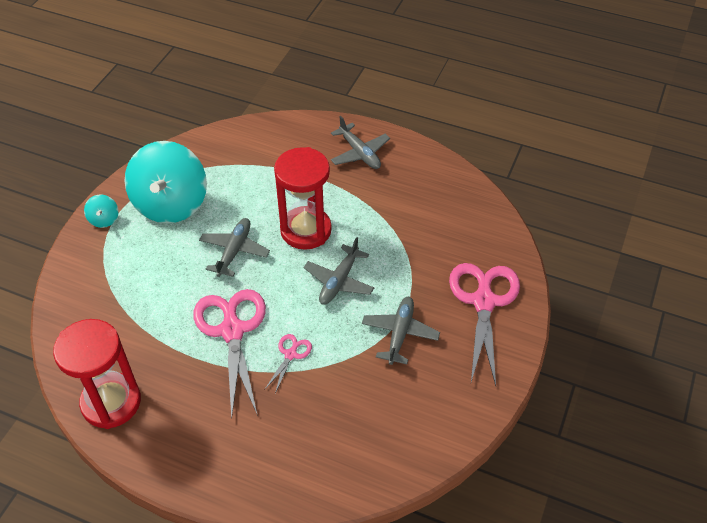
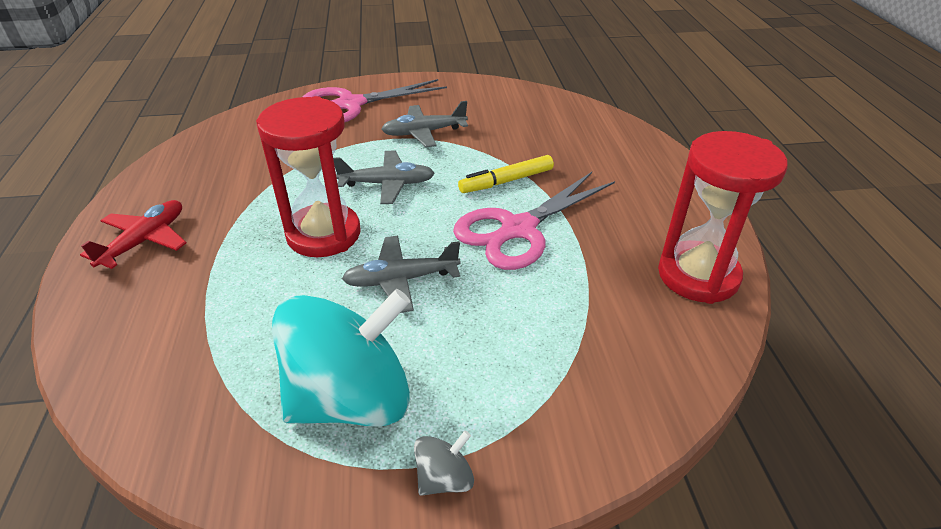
camera: 120 degrees left, 10 degrees down
turquoise spinning top [84,195,118,228] -> grey spinning top [414,431,474,496]
pink scissors [265,334,312,394] -> yellow marker [458,155,554,193]
grey plane [331,116,390,169] -> red plane [80,200,186,269]

